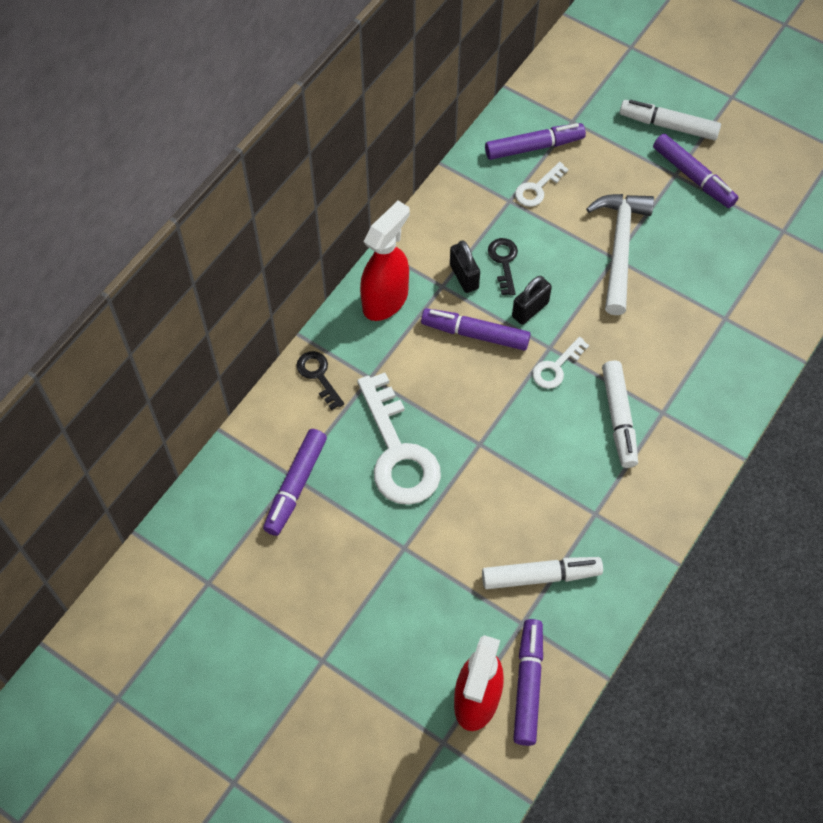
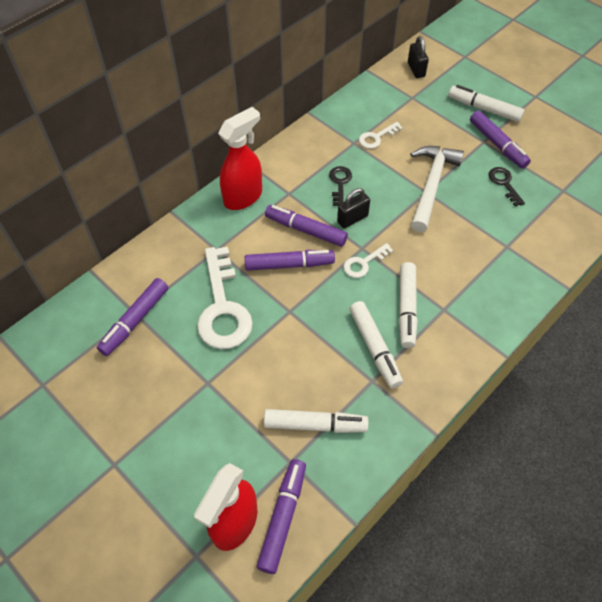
camera: 10 degrees right, 5 degrees down
black key [297,351,344,410] -> black key moved to [488,167,525,206]
black padlock [450,240,480,293] -> black padlock moved to [408,36,429,78]
purple marker [485,123,586,160] -> purple marker moved to [245,250,335,271]
none -> white marker [349,301,403,389]

